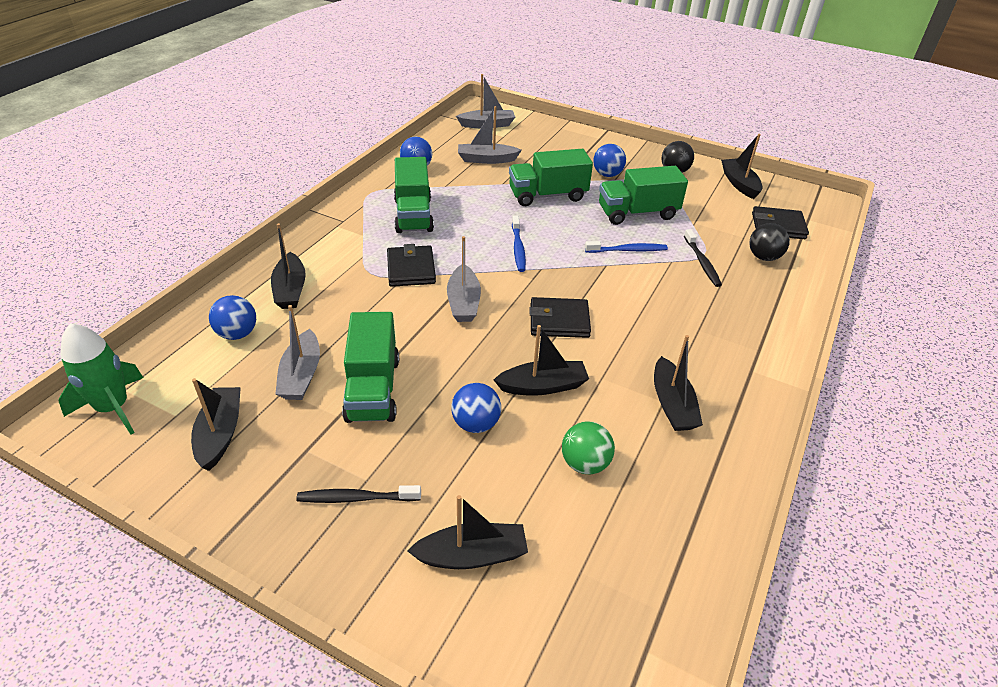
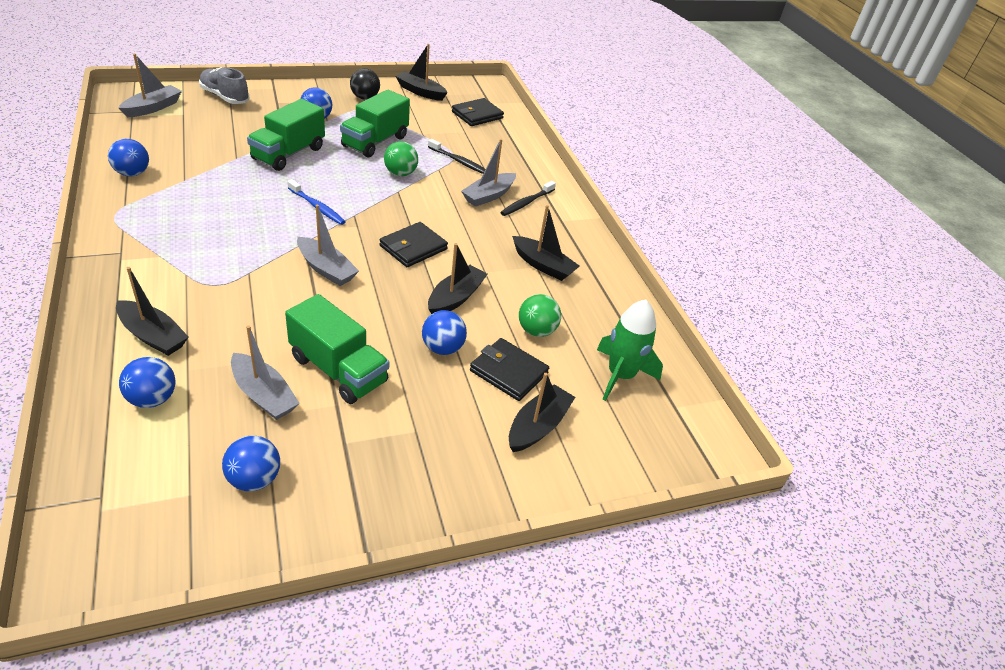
camera: 50 degrees left, 0 degrees up
green rocket [58,323,144,435] -> green rocket moved to [597,299,663,401]
black boat [191,378,241,471] -> blue ball [222,436,280,491]
black toothbrush [296,485,421,503] -> black toothbrush moved to [500,181,556,216]
black wallet [387,244,436,287] -> black wallet moved to [470,338,549,401]
green truck [394,157,434,233] -> none
grey boat [458,106,522,164] -> grey boat moved to [461,139,516,207]
blue toothbrush [585,241,668,253] -> green ball [384,141,418,176]
black ball [749,223,790,261] -> none
none -> grey shoe [199,67,250,104]

